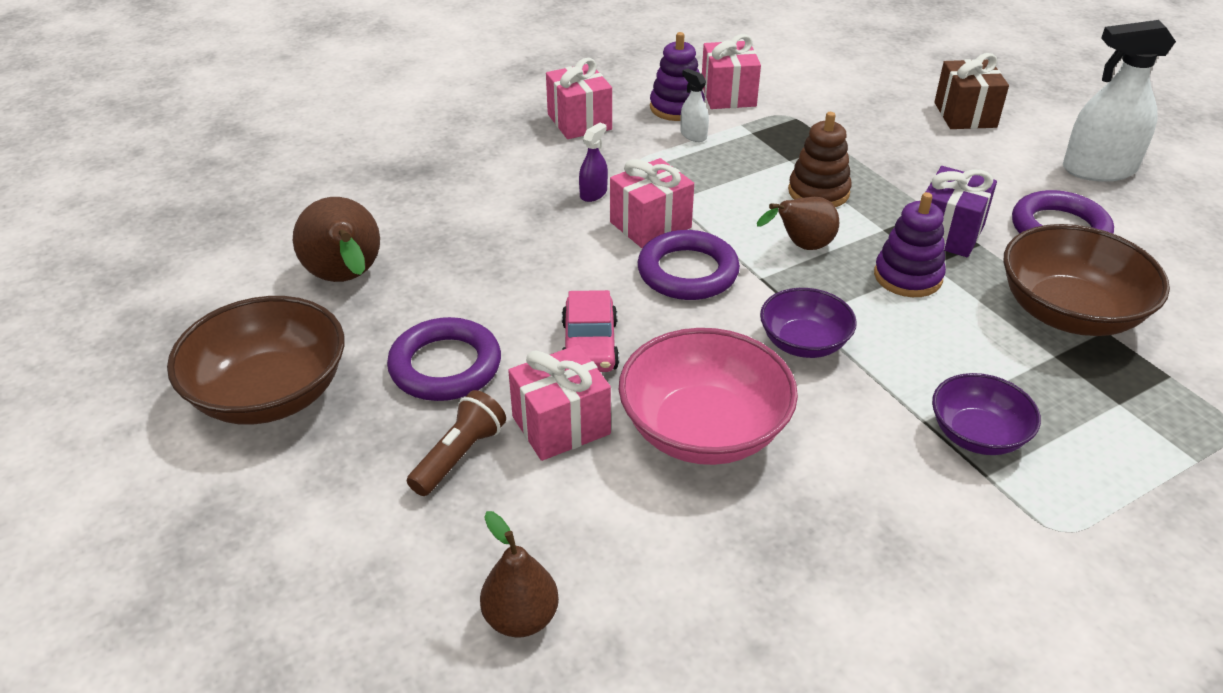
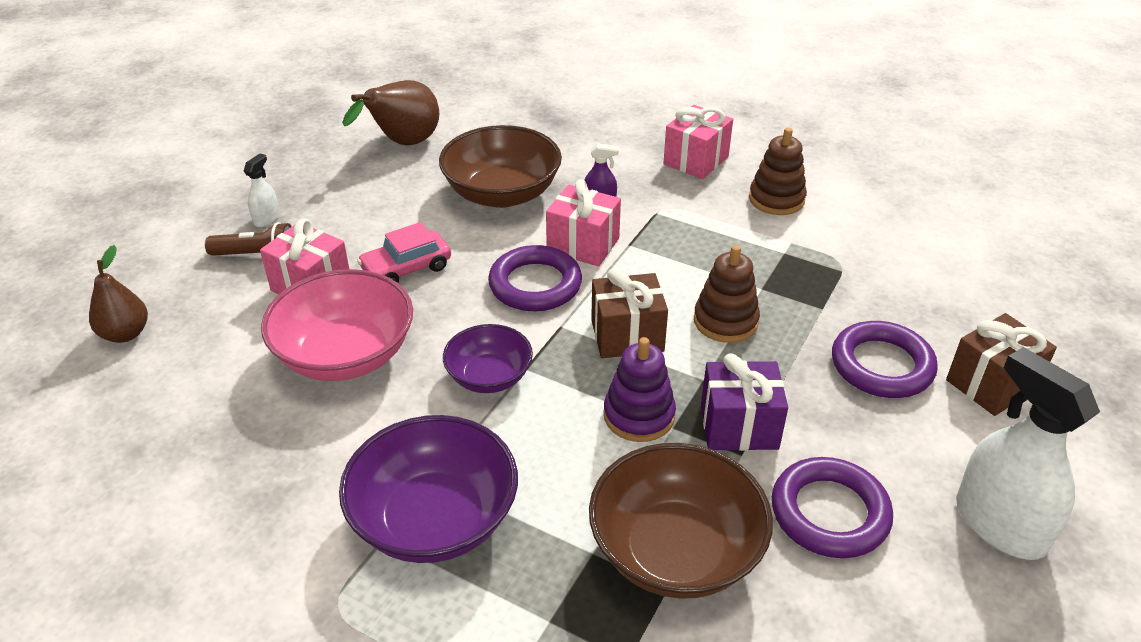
camera: 60 degrees right, 0 degrees up
brown bowl [167,296,344,425] -> brown bowl moved to [439,125,562,208]
purple ring [387,317,501,401] -> purple ring moved to [832,321,938,398]
purple stacking toy [650,32,705,121] -> brown stacking toy [749,128,807,215]
white spray bottle [680,68,709,142] -> white spray bottle moved to [244,154,280,227]
pink gift [702,34,761,109] -> none
brown pear [757,197,839,250] -> brown gift [591,268,668,358]
purple bowl [932,373,1041,455] -> purple bowl [339,415,518,563], size x1.68

